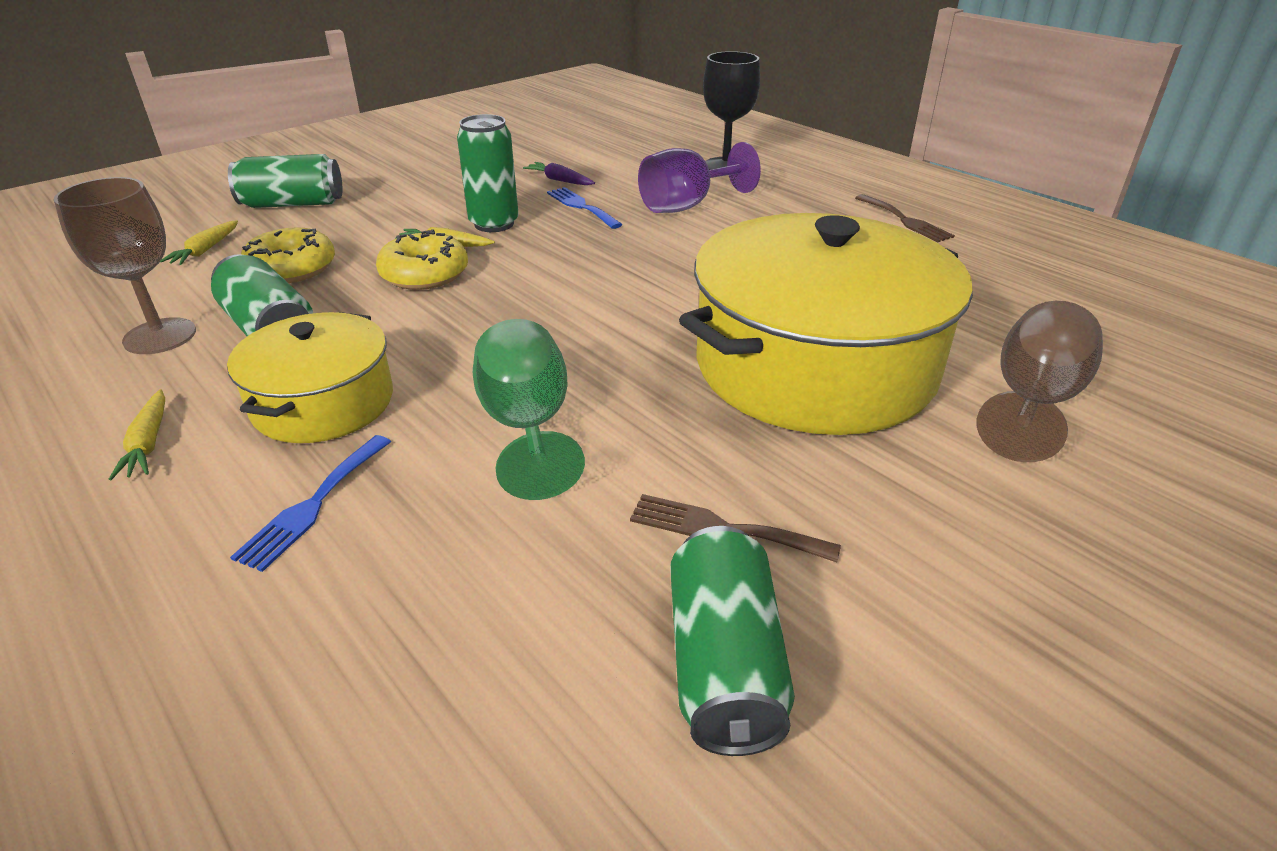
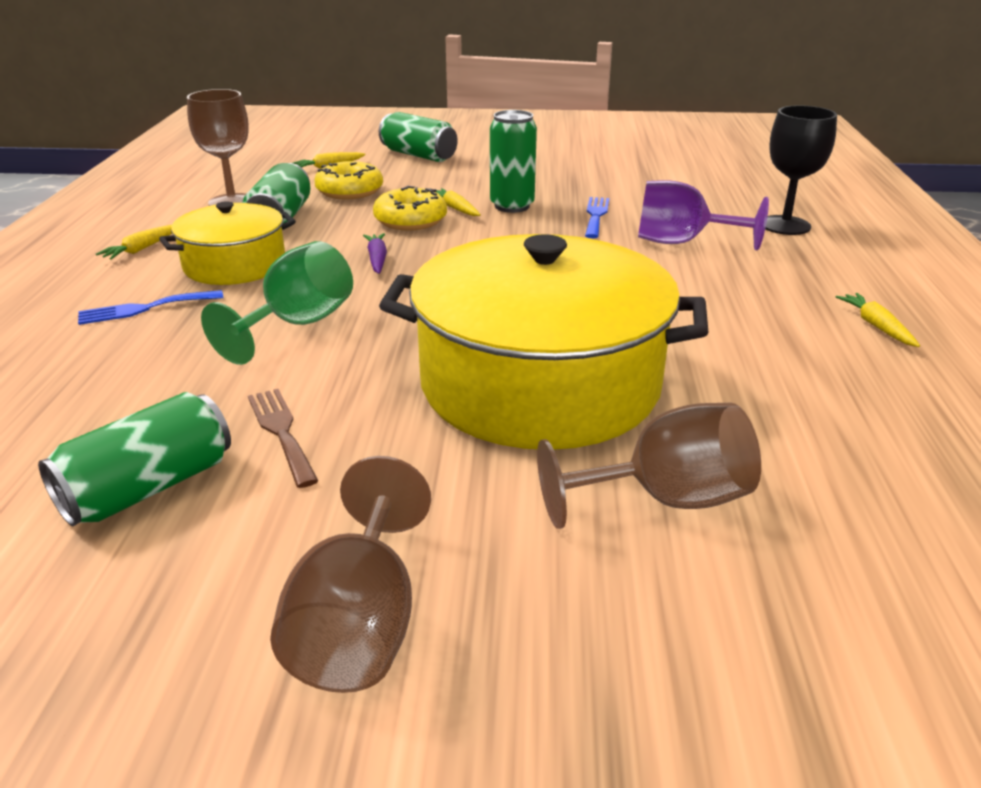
camera: 45 degrees right, 5 degrees down
purple carrot [523,162,595,185] -> purple carrot moved to [363,233,387,274]
brown fork [855,194,955,242] -> yellow carrot [835,293,920,347]
none -> brown goblet [270,456,431,693]

